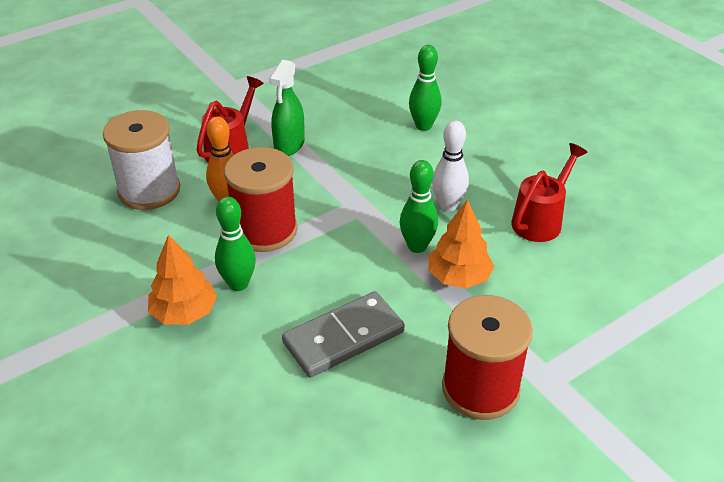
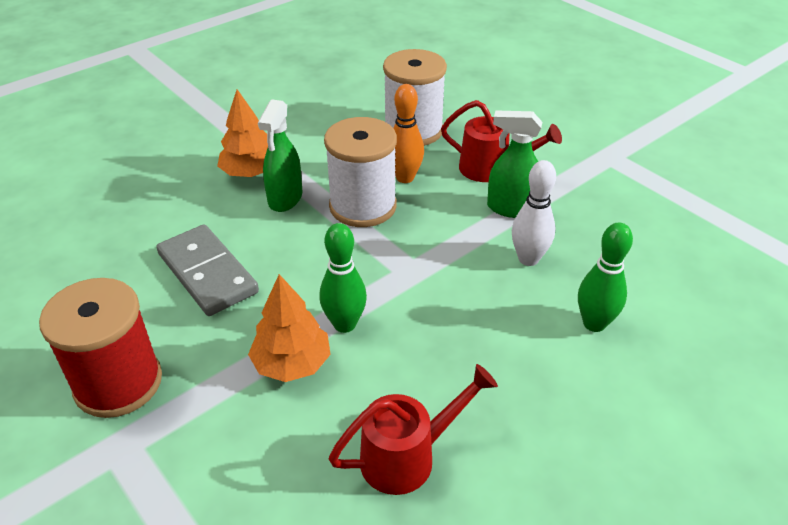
camera: 85 degrees right, 0 degrees up
green bowling pin [215,197,256,291] -> green spray bottle [258,99,303,212]
red spool [224,147,298,252] -> white spool [324,117,397,227]
white bowling pin [432,120,469,211] -> white bowling pin moved to [512,160,556,266]
red watering can [511,143,588,242] -> red watering can turned 60 degrees counterclockwise [329,364,498,495]

